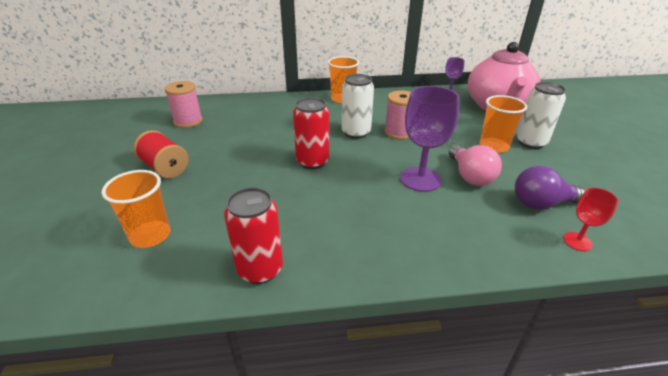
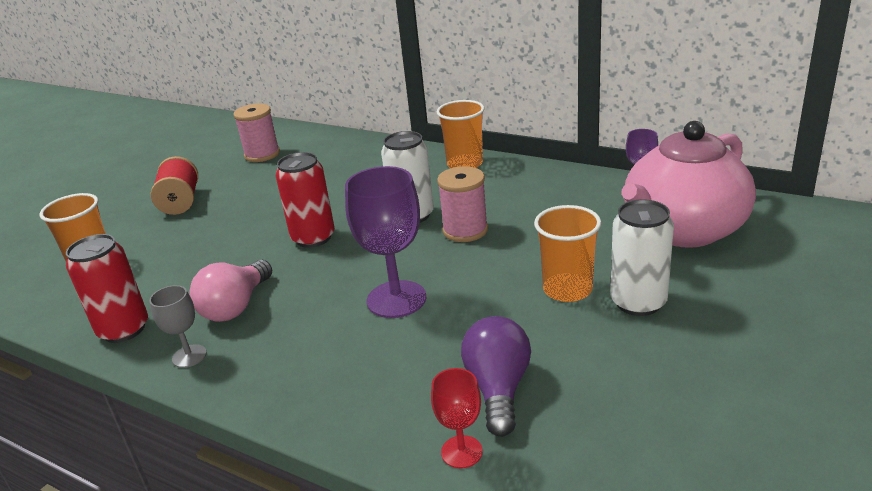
camera: 40 degrees right, 5 degrees down
pink light bulb [449,145,502,186] -> pink light bulb moved to [189,260,272,322]
purple light bulb [515,166,587,210] -> purple light bulb turned 60 degrees clockwise [461,316,531,437]
none -> grey goblet [149,285,207,368]

